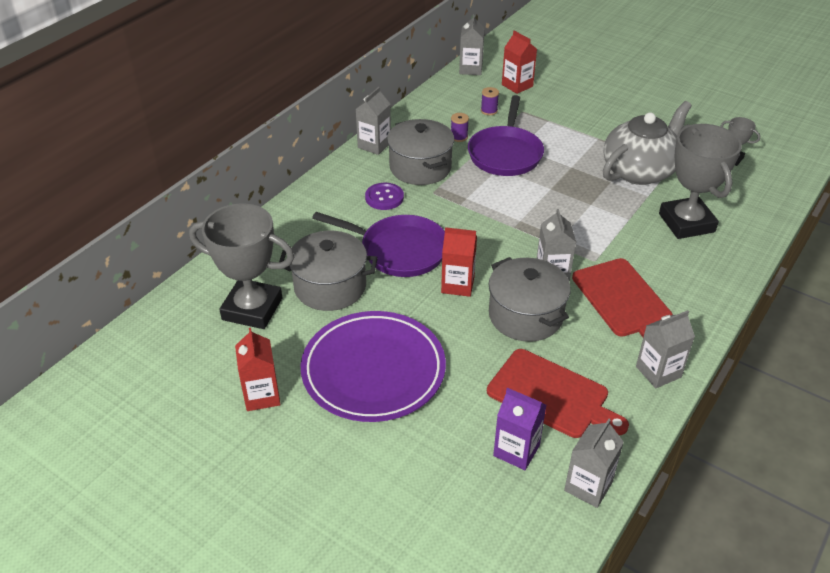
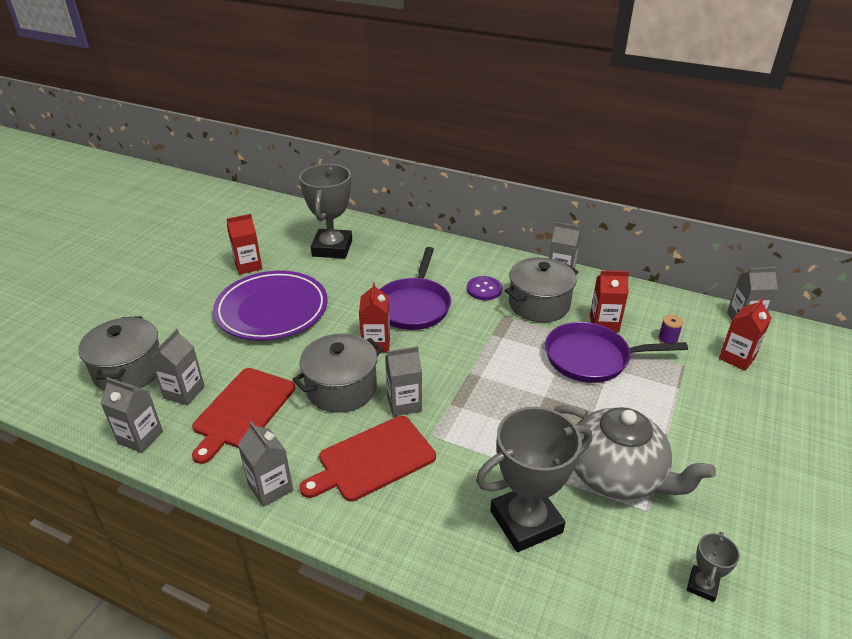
camera: 80 degrees right, 5 degrees down
grey pot [279,231,378,311] -> grey pot moved to [78,316,160,391]
purple spool [451,113,469,142] -> red carton [590,271,629,332]
purple carton [493,388,546,470] -> grey carton [150,329,205,406]

